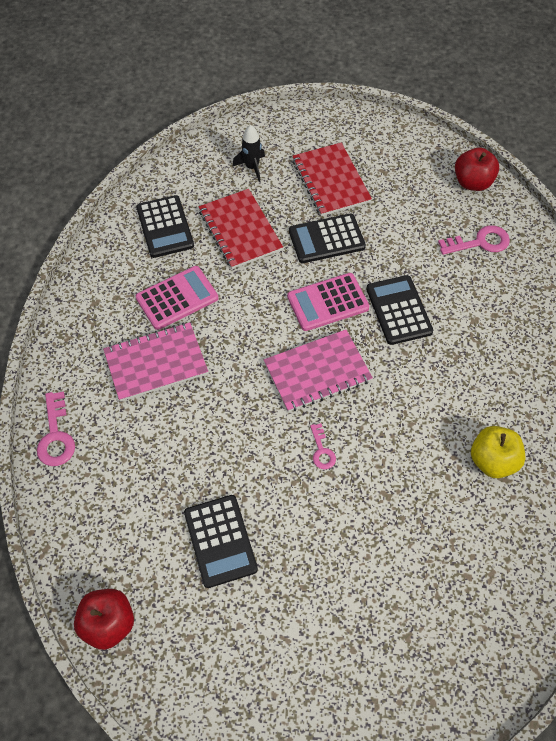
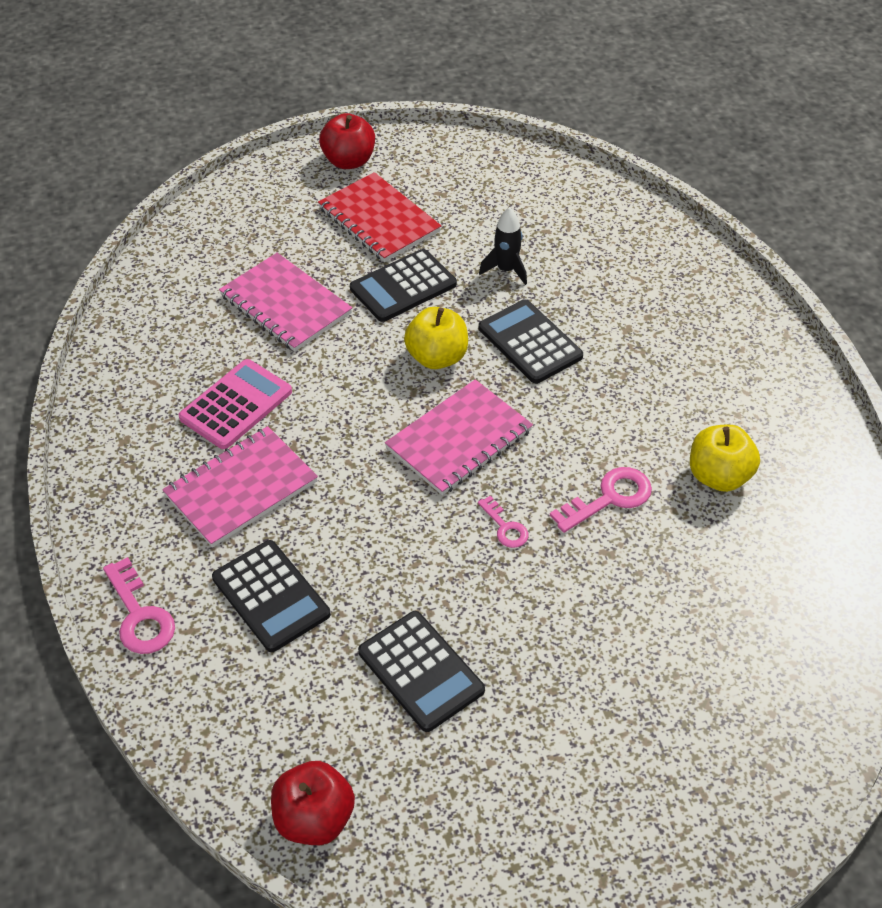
camera: 20 degrees left, 10 degrees down
black calculator [136,195,194,258] -> black calculator moved to [212,540,331,652]
red notebook [199,189,283,269] -> pink notebook [219,253,352,352]
black rocket [233,125,265,182] -> black rocket moved to [479,207,527,285]
pink calculator [287,273,369,331] -> yellow apple [404,307,468,369]
pink key [438,225,510,255] -> pink key moved to [550,467,652,533]
red apple [455,148,499,191] -> red apple moved to [319,113,375,169]

